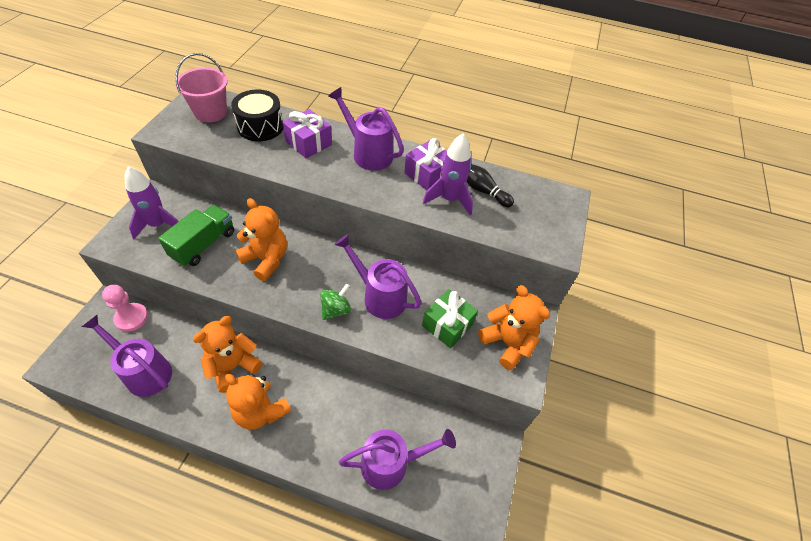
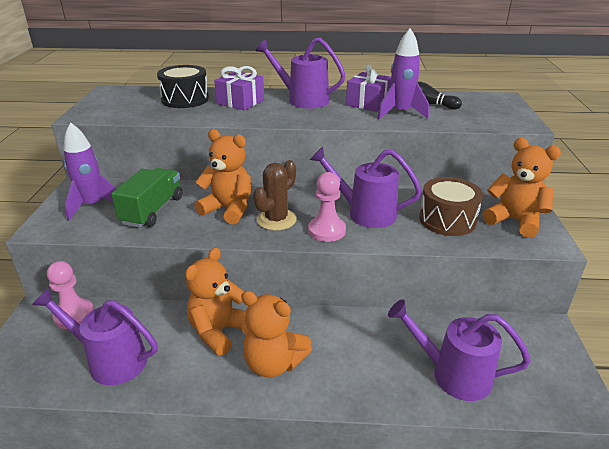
camera: 10 degrees left, 20 degrees down
pink bucket [175,53,228,122] -> none
green spinning top [320,283,351,320] -> pink pawn [308,172,346,242]
purple watering can [339,429,456,490] -> purple watering can turned 135 degrees counterclockwise [388,299,531,401]
green gift [422,289,478,348] -> brown drum [419,177,483,236]
none -> brown cactus [253,160,297,231]

